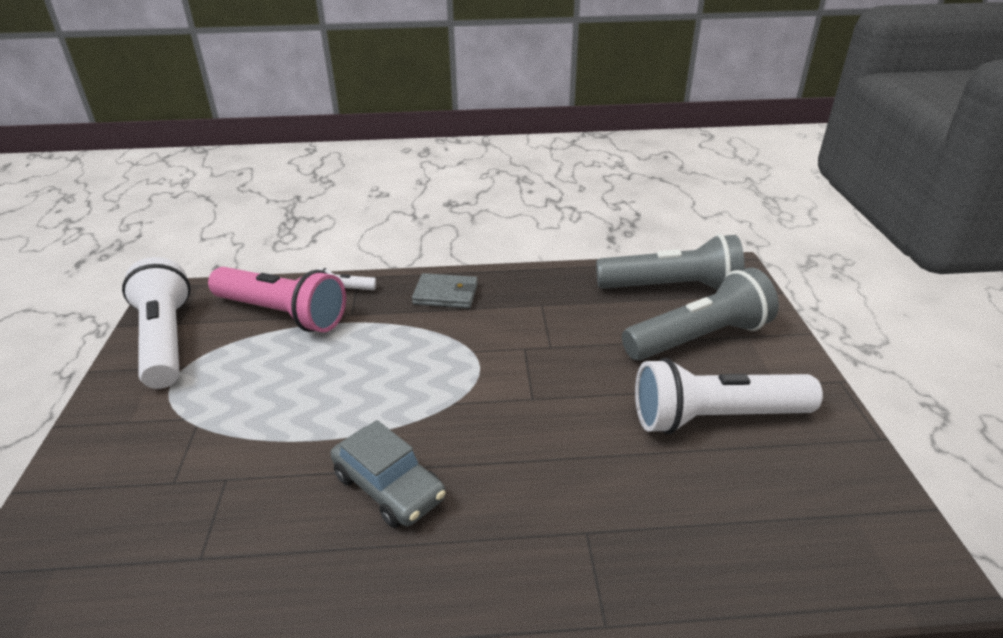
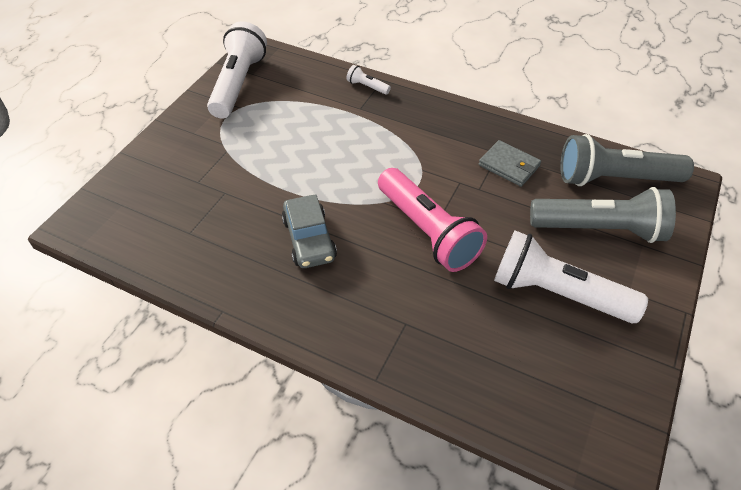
camera: 30 degrees right, 15 degrees up
pink flashlight [208,267,346,332] -> pink flashlight moved to [378,168,487,272]
grey wallet [412,273,478,308] -> grey wallet moved to [479,140,541,187]
grey flashlight [596,234,745,290] -> grey flashlight turned 150 degrees clockwise [560,134,694,186]

